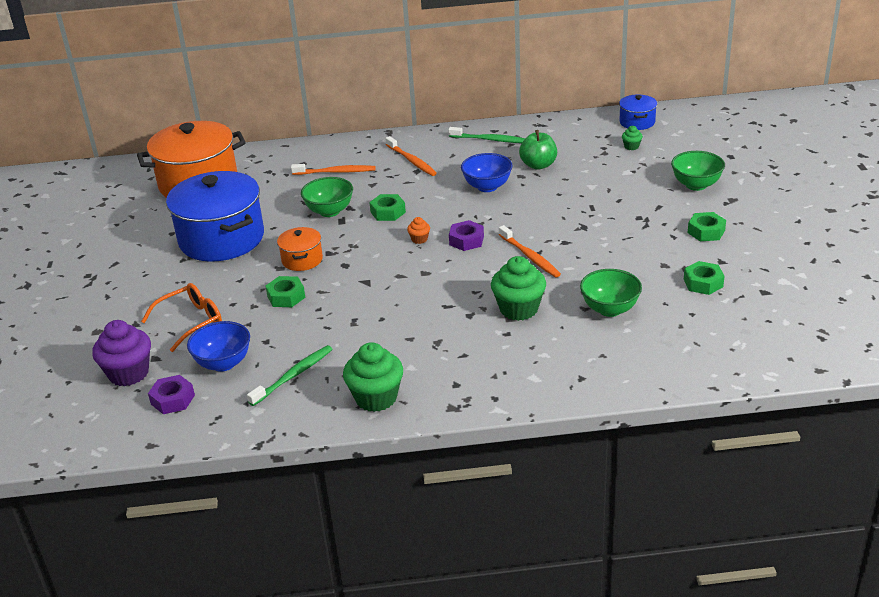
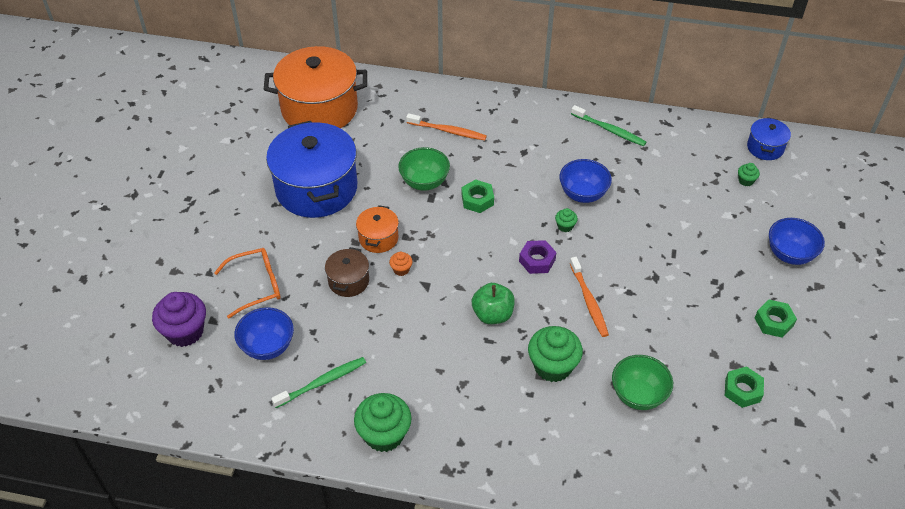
camera: 15 degrees right, 15 degrees up
purple nut [148,375,195,414] -> none
green nut [266,276,305,307] -> brown pot [325,247,369,297]
orange toothbrush [385,136,437,176] -> none
orange cupcake [407,217,430,244] -> orange cupcake moved to [389,252,413,276]
green apple [519,130,557,170] -> green apple moved to [472,283,515,324]
green bowl [671,151,725,191] -> blue bowl [769,218,825,265]
none -> green cupcake [555,208,578,232]

